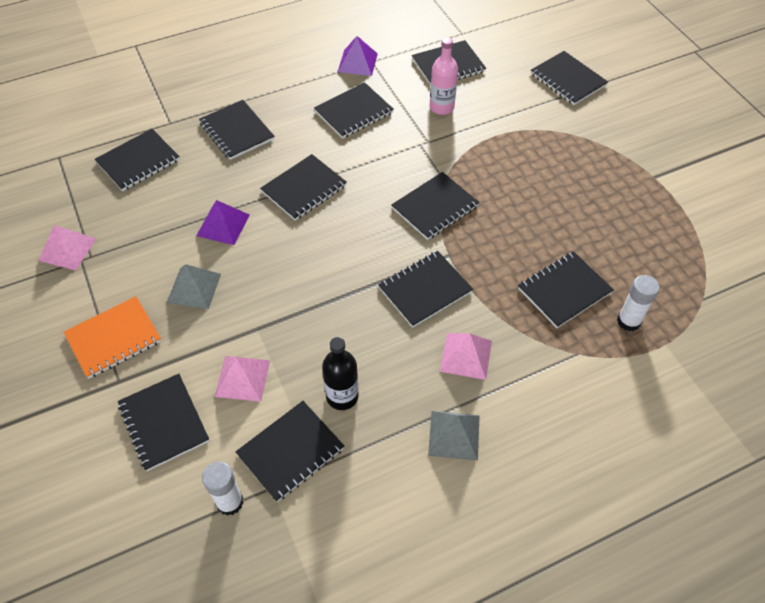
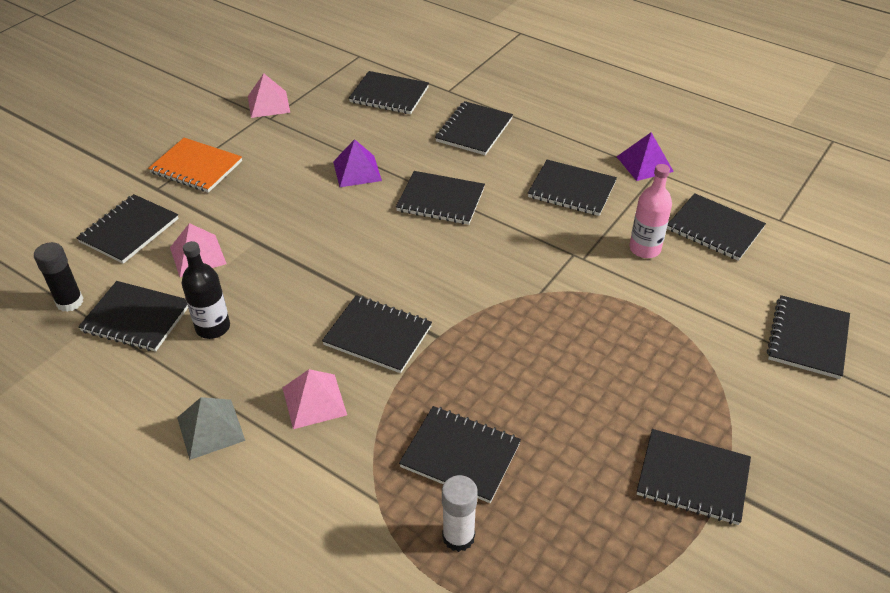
camera: 60 degrees right, 10 degrees down
grey pyramid [167,264,221,309] -> none
white glue stick [202,462,243,516] -> black glue stick [34,242,83,312]
black notebook [391,172,479,240] -> black notebook moved to [637,429,751,525]

